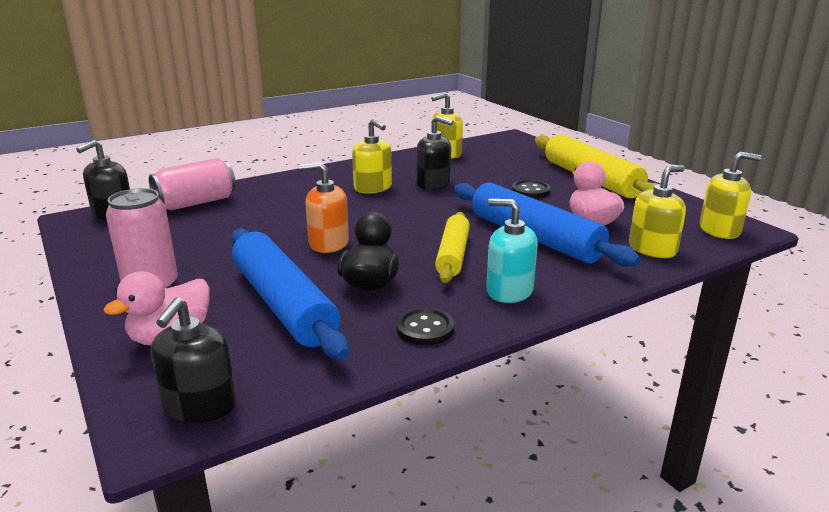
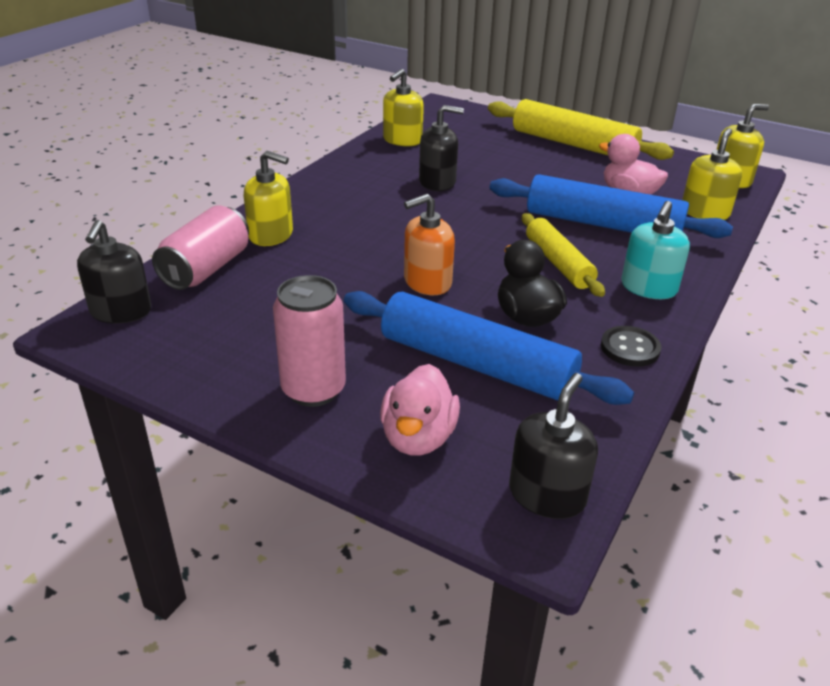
camera: 30 degrees left, 10 degrees up
black soap dispenser [151,297,237,424] -> black soap dispenser turned 135 degrees counterclockwise [509,373,598,519]
yellow soap dispenser [352,119,392,193] -> yellow soap dispenser moved to [244,151,293,246]
turquoise soap dispenser [486,199,538,303] -> turquoise soap dispenser turned 60 degrees counterclockwise [621,201,690,299]
black button [512,180,551,198] -> none

